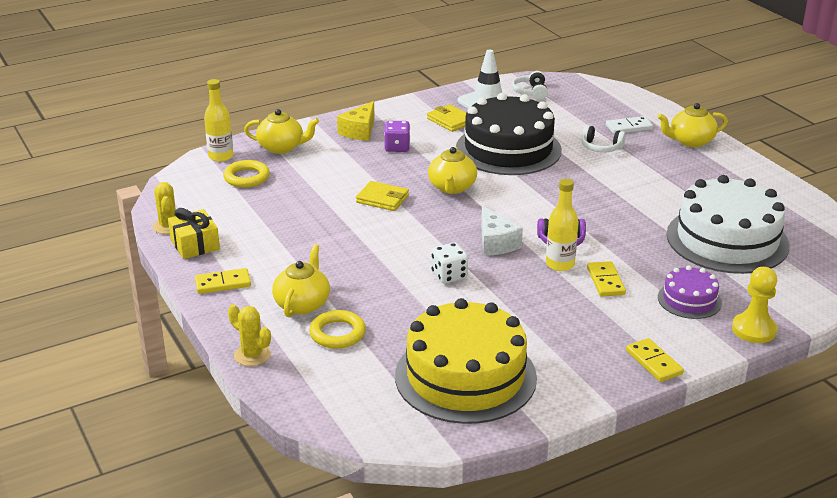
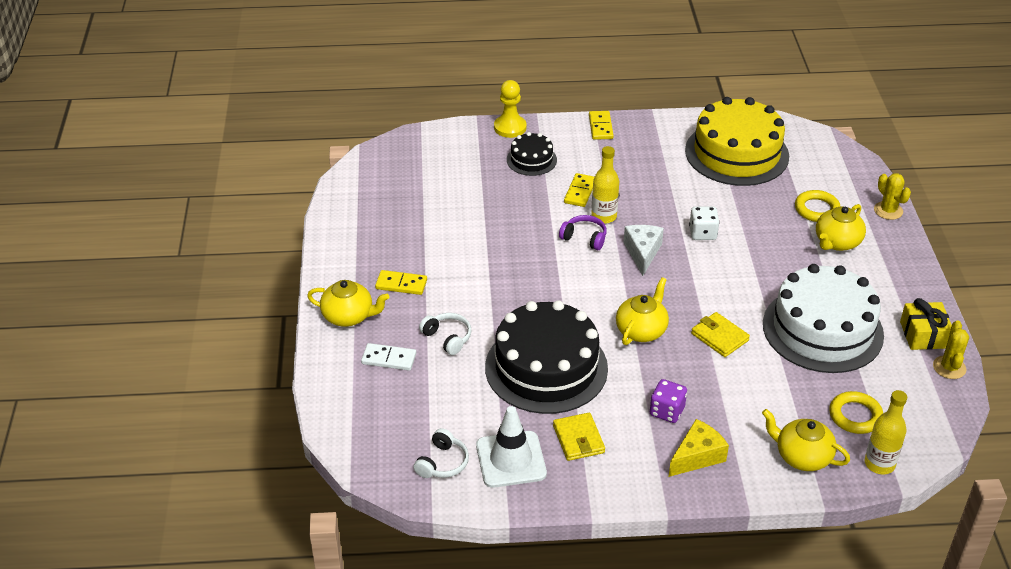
camera: 155 degrees left, 10 degrees up
yellow domino [195,268,251,294] -> yellow domino moved to [375,270,427,295]
purple cake [658,266,722,319] -> black cake [507,132,557,176]
white cake [666,175,790,274] -> white cake moved to [763,264,884,373]

